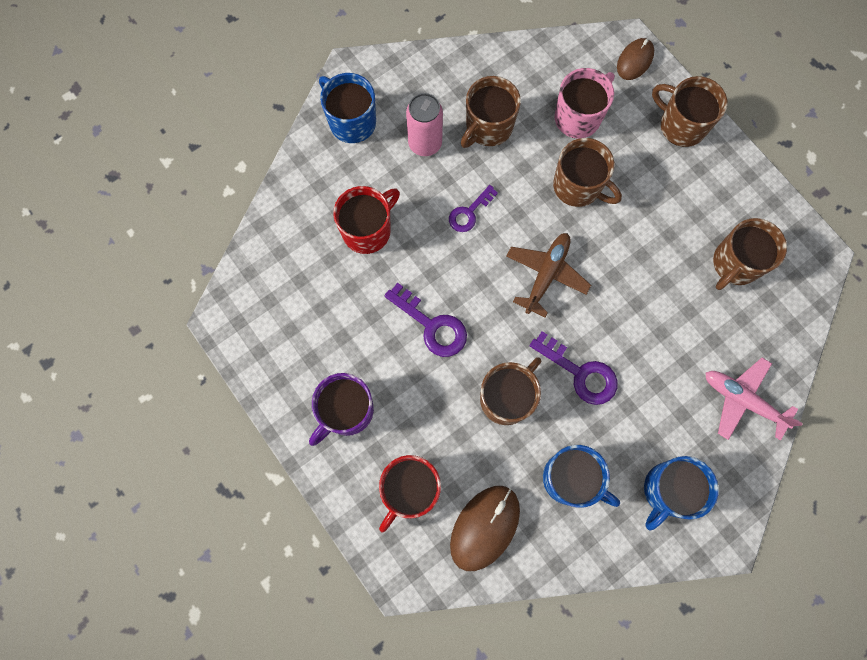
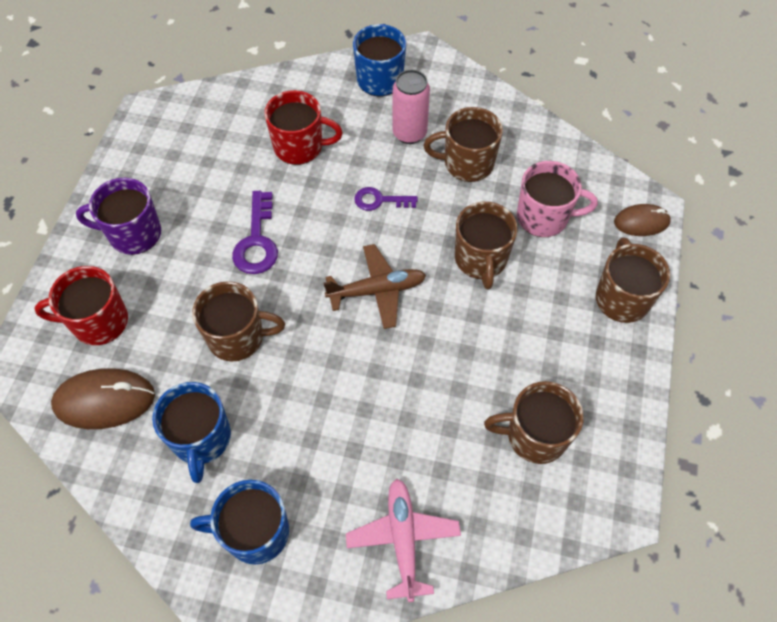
camera: 50 degrees right, 15 degrees down
purple key [529,331,617,405] -> none

